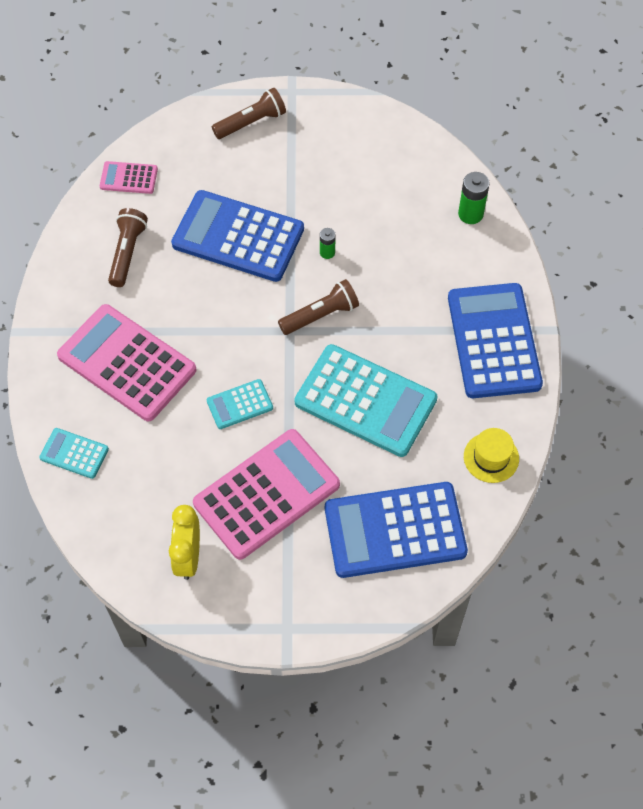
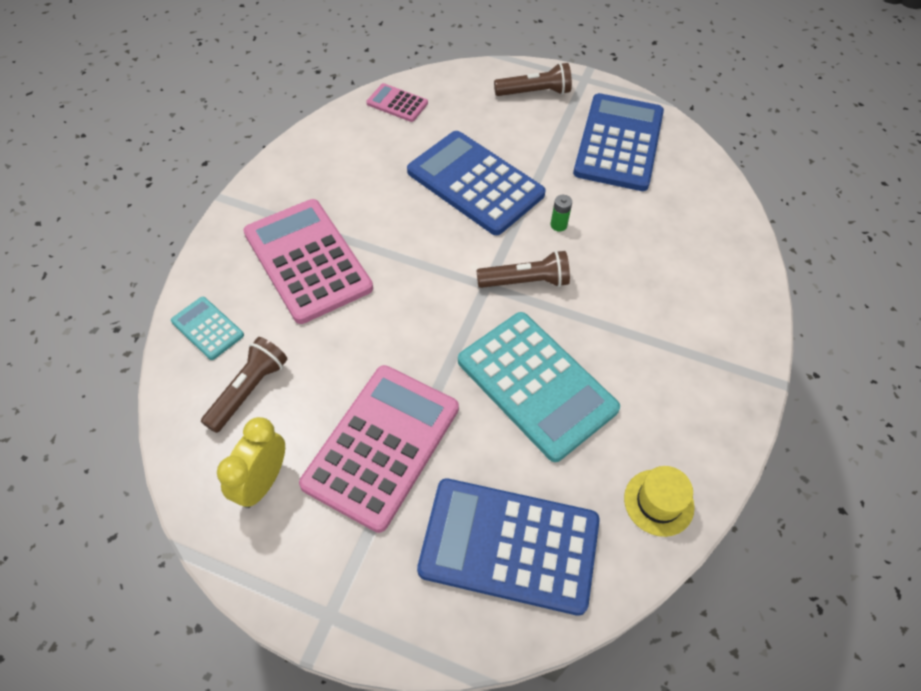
camera: 20 degrees right, 5 degrees down
brown flashlight [108,208,148,287] -> brown flashlight moved to [201,337,287,433]
pink calculator [193,429,340,560] -> pink calculator turned 45 degrees counterclockwise [299,365,459,533]
turquoise calculator [207,379,273,429] -> none
blue calculator [448,283,543,398] -> blue calculator moved to [573,93,664,191]
green battery [458,172,490,224] -> none

